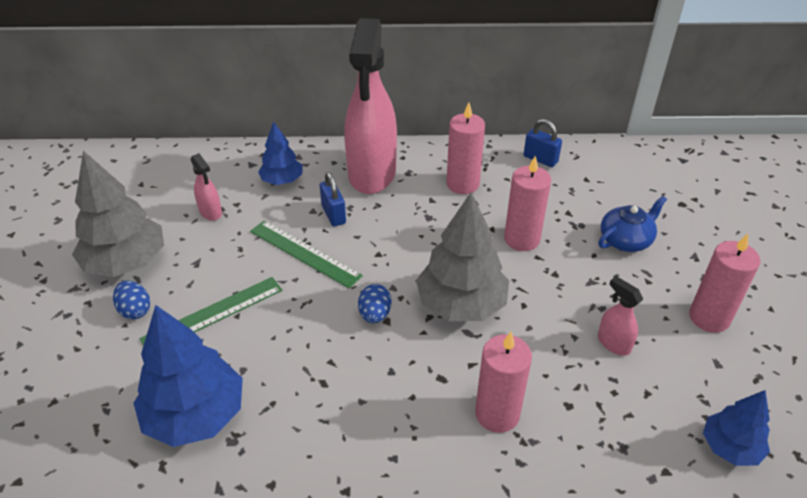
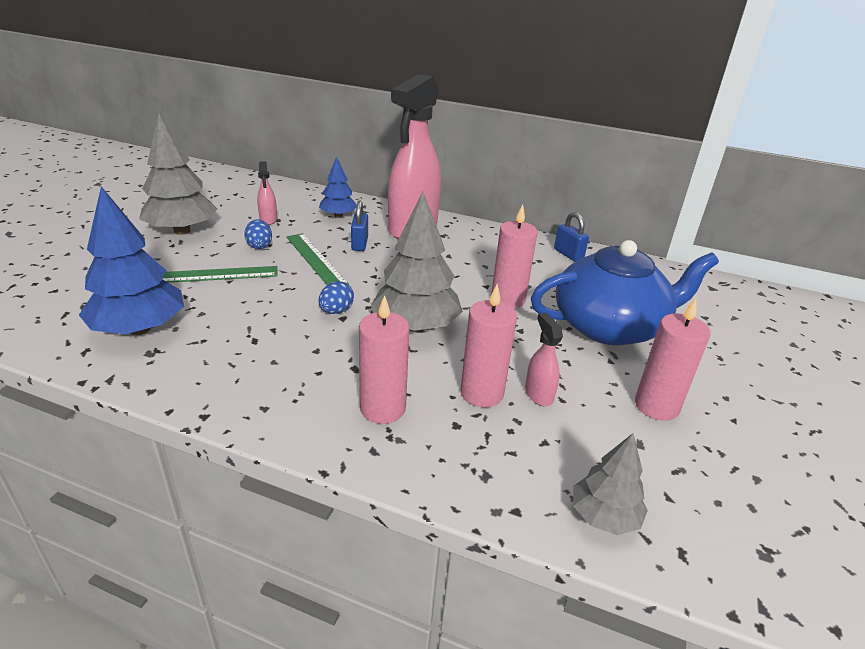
camera: 20 degrees right, 10 degrees down
blue egg [113,281,150,319] -> blue egg moved to [244,219,272,249]
pink candle [446,103,485,194] -> pink candle moved to [461,284,517,408]
blue teapot [598,196,667,252] -> blue teapot [531,240,719,345], size x2.06
blue tree [703,390,770,466] -> grey tree [573,433,648,535]

